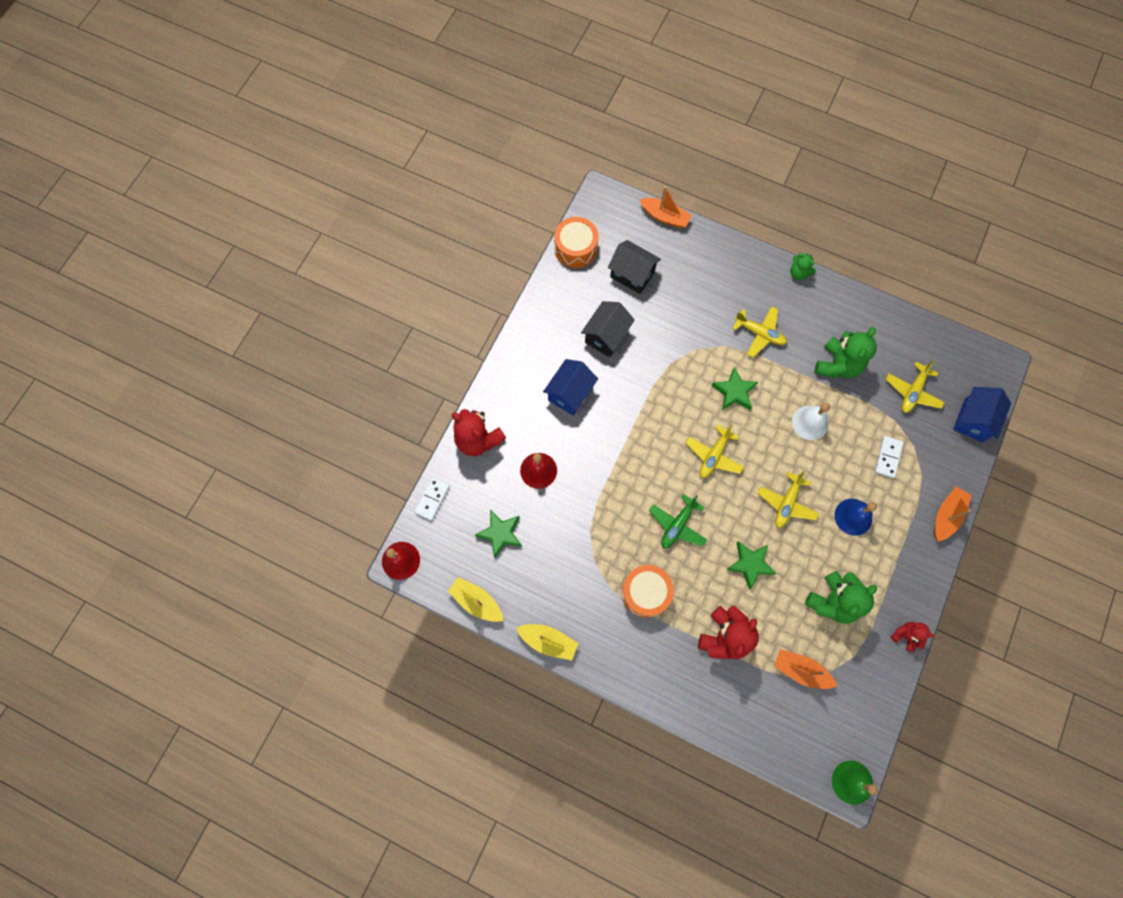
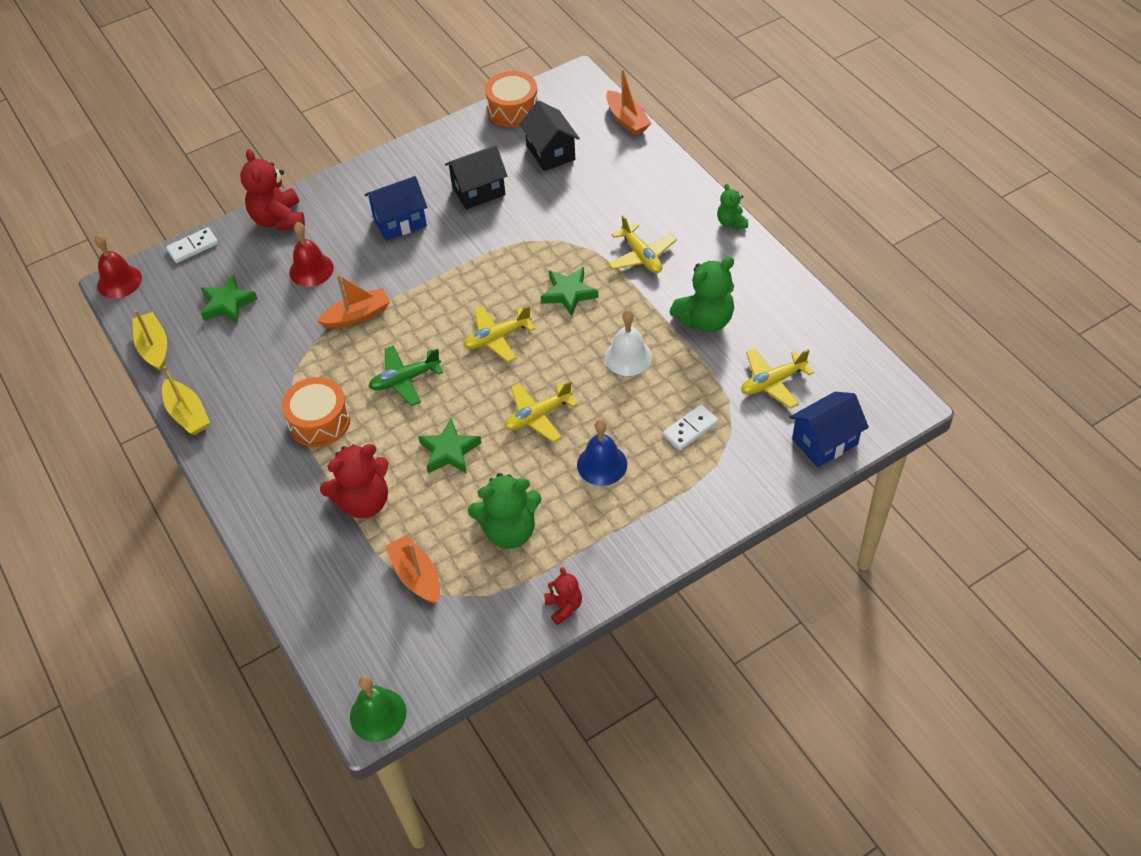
camera: 35 degrees right, 20 degrees down
orange boat [934,486,972,541] -> orange boat moved to [317,274,390,329]

